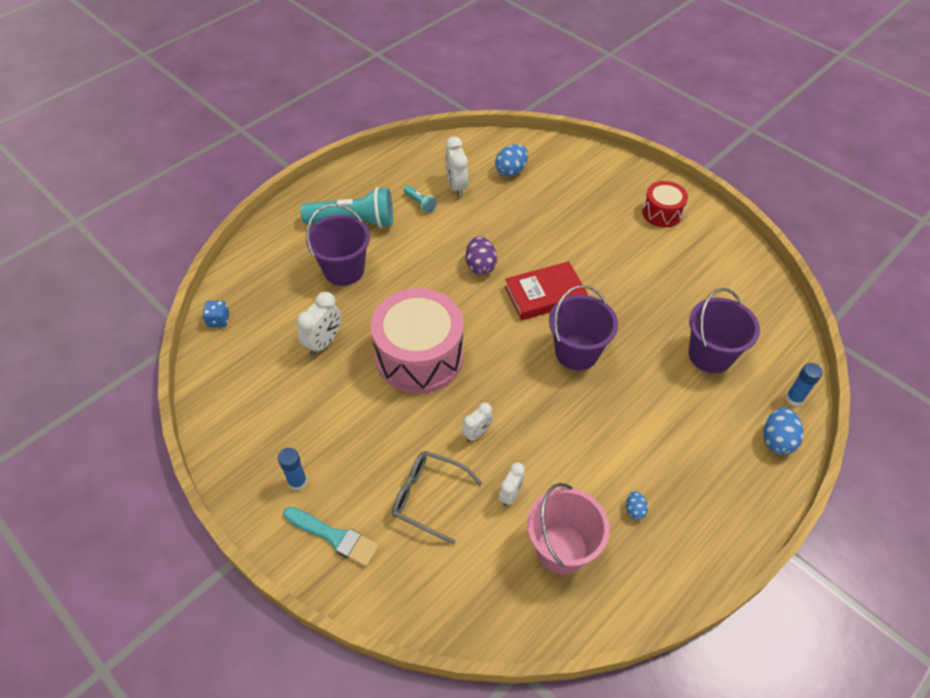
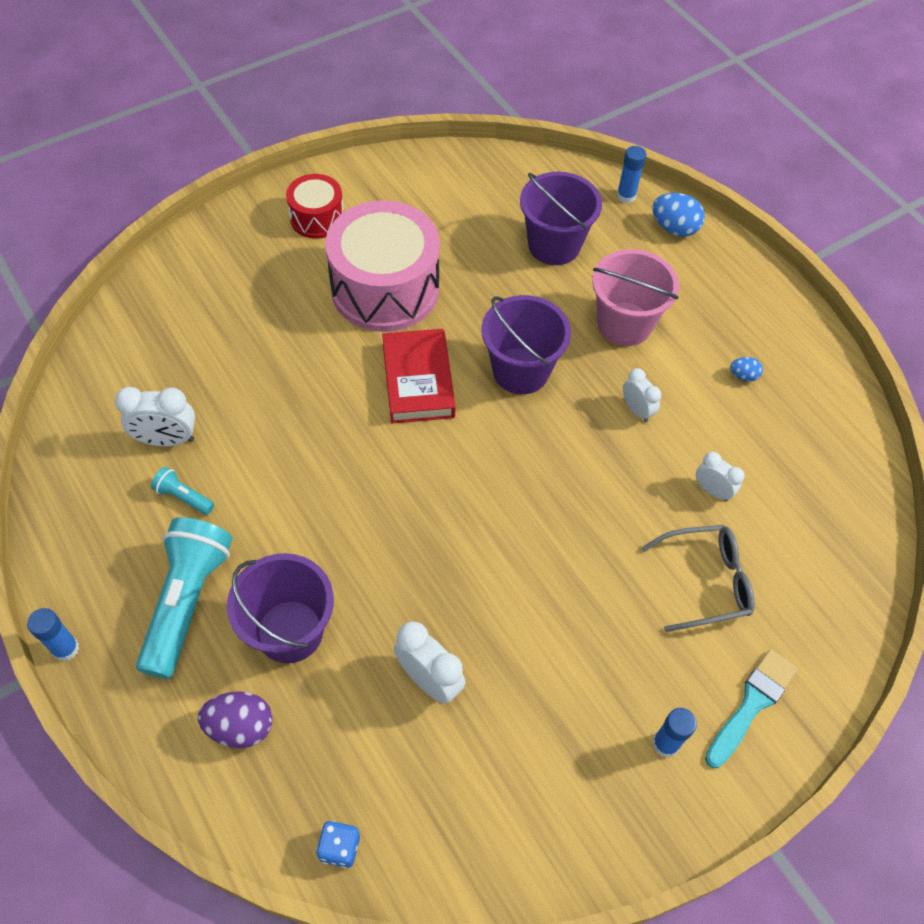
camera: 80 degrees left, 5 degrees up
pink drum [371,288,463,394] -> pink drum moved to [325,200,440,332]
grey glasses [392,451,482,544] -> grey glasses turned 135 degrees counterclockwise [642,525,755,632]
turquoise flashlight [404,185,437,213] -> turquoise flashlight turned 120 degrees counterclockwise [151,467,214,515]
white clock [462,403,493,442] -> white clock moved to [623,368,661,422]
purple egg [466,236,497,275] -> purple egg moved to [198,691,272,748]
blue egg [495,144,528,177] -> none
pink bucket [527,483,610,574] -> pink bucket moved to [592,249,679,346]
none -> blue glue stick [27,608,79,661]

